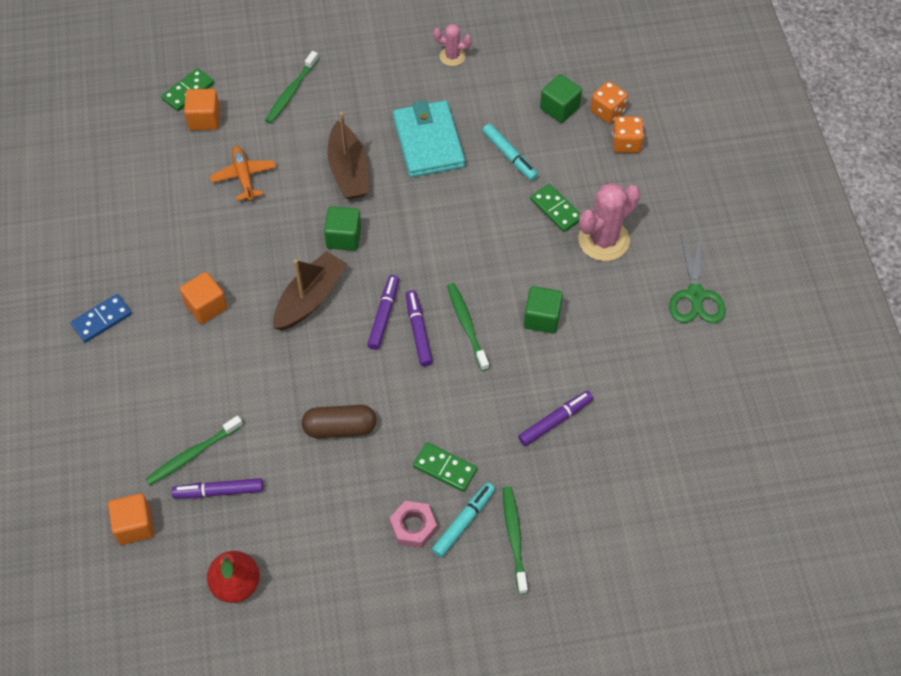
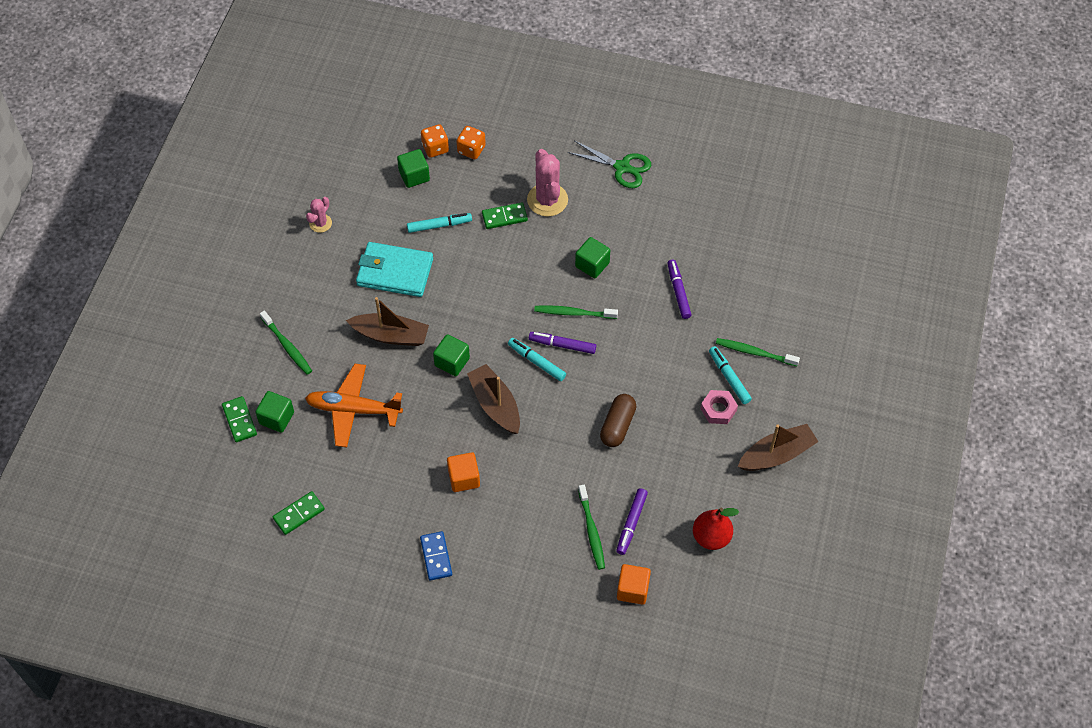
camera: 65 degrees left, 0 degrees up
orange cube [184,89,220,130] -> green cube [255,391,294,433]
orange plane [210,146,276,201] -> orange plane [305,364,403,447], size x1.61
purple marker [367,275,399,350] -> turquoise marker [508,338,566,381]
green domino [413,442,477,492] -> green domino moved to [273,491,325,535]
none -> brown boat [738,424,819,471]

